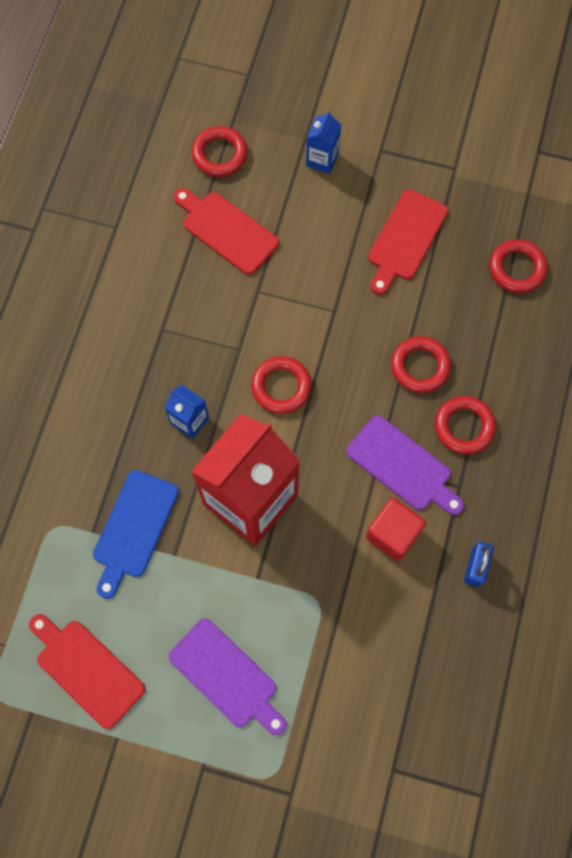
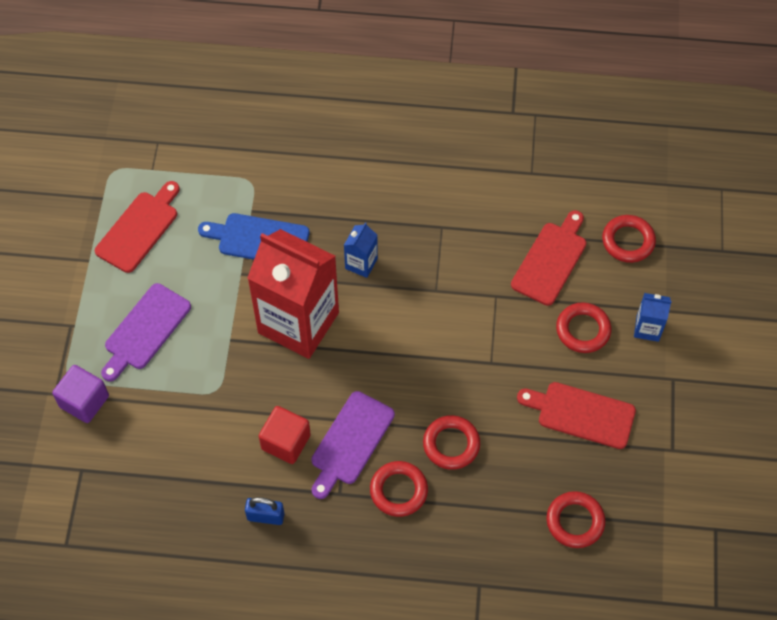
camera: 80 degrees right, 10 degrees down
red ring [251,356,312,414] -> red ring moved to [556,302,611,353]
none -> purple cube [52,365,109,423]

